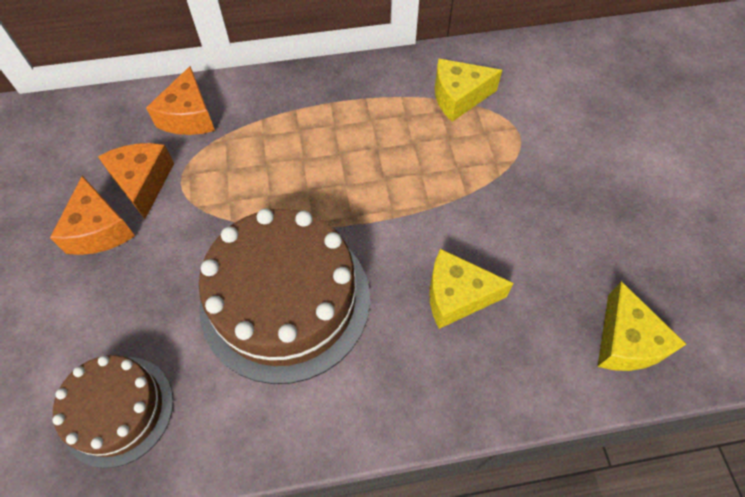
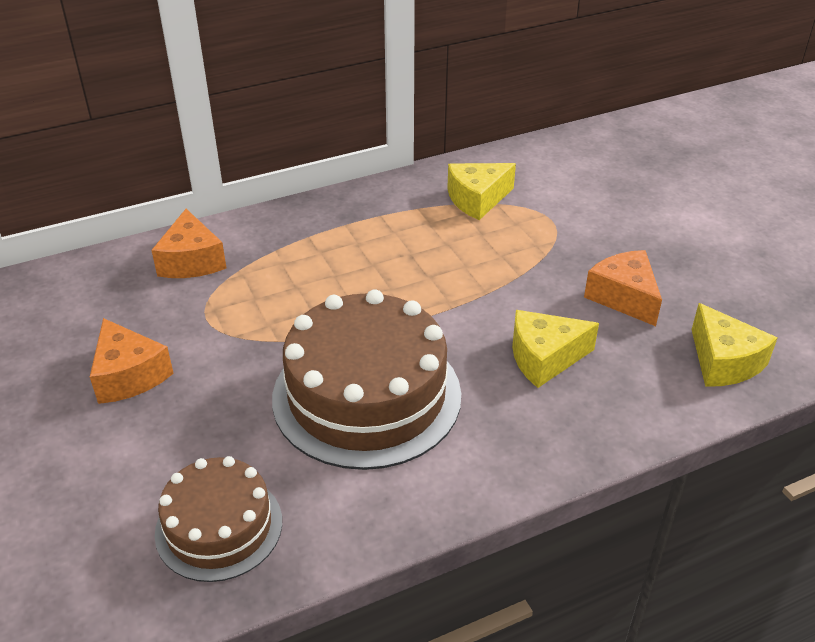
camera: 15 degrees left, 20 degrees down
orange cheese [98,143,174,219] -> orange cheese moved to [584,250,662,326]

